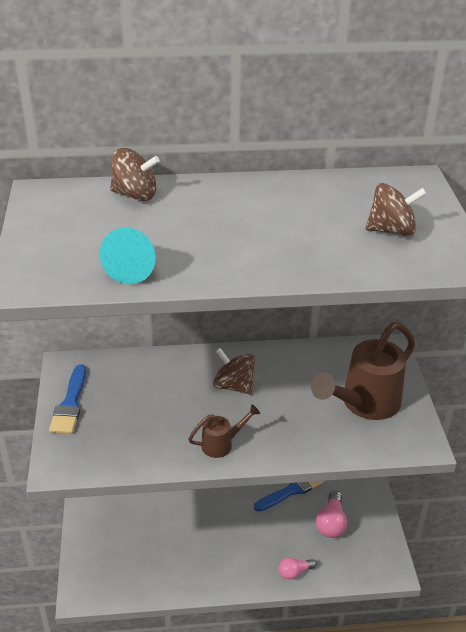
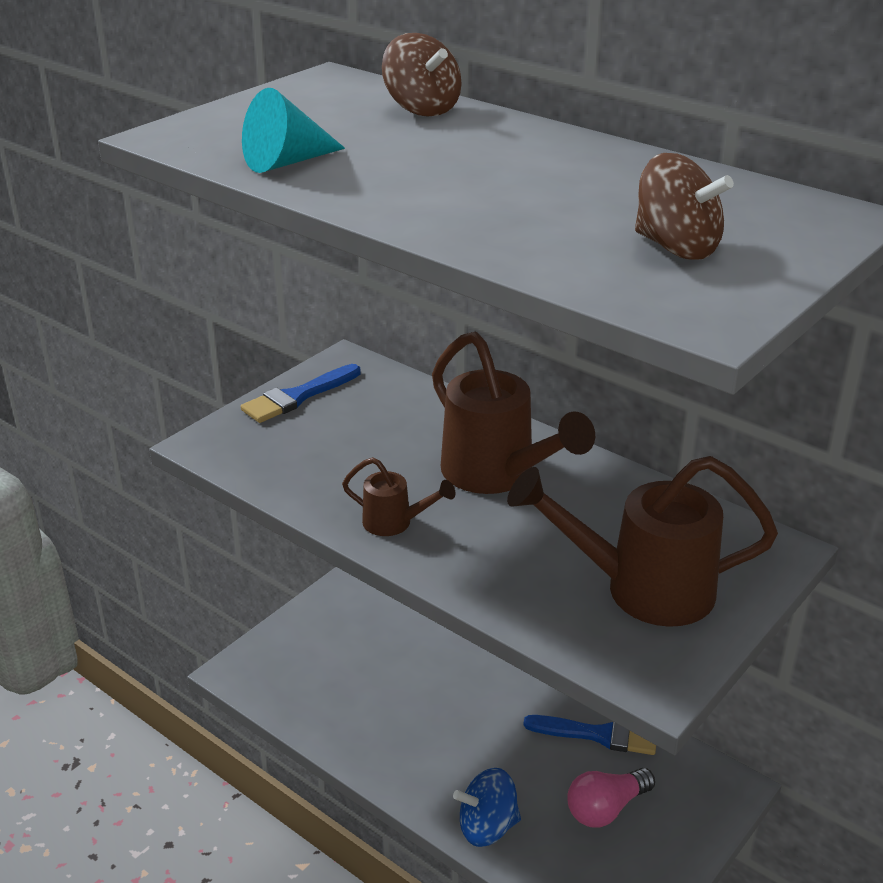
camera: 45 degrees right, 5 degrees down
brown spinning top [213,348,255,394] -> brown watering can [432,332,595,494]
pink light bulb [278,557,317,580] -> blue spinning top [453,768,521,847]

